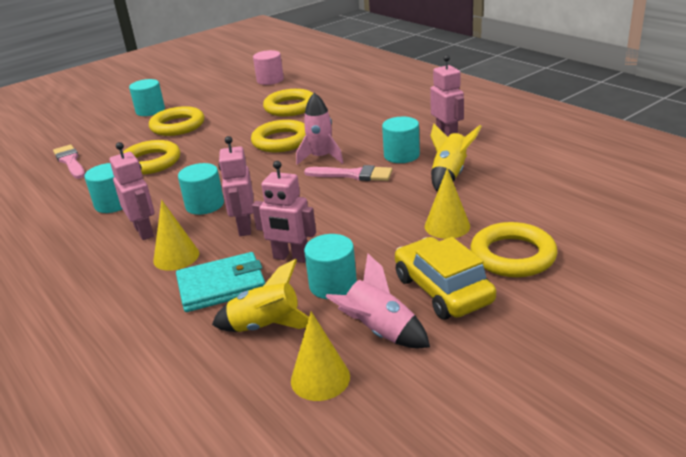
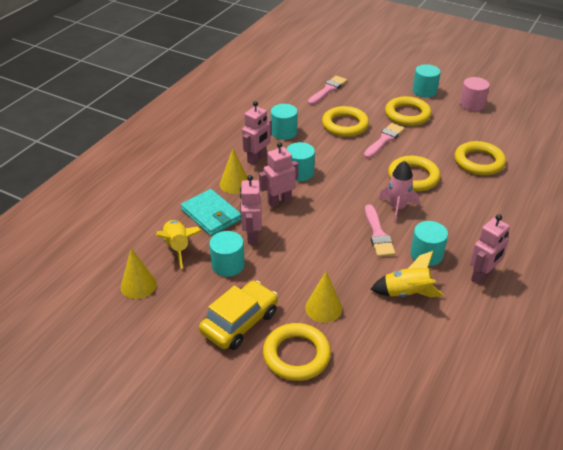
camera: 65 degrees right, 10 degrees up
pink cylinder [253,50,284,85] -> pink cylinder moved to [460,77,490,111]
pink rocket [325,254,430,348] -> none
none -> pink brush [364,123,405,158]

